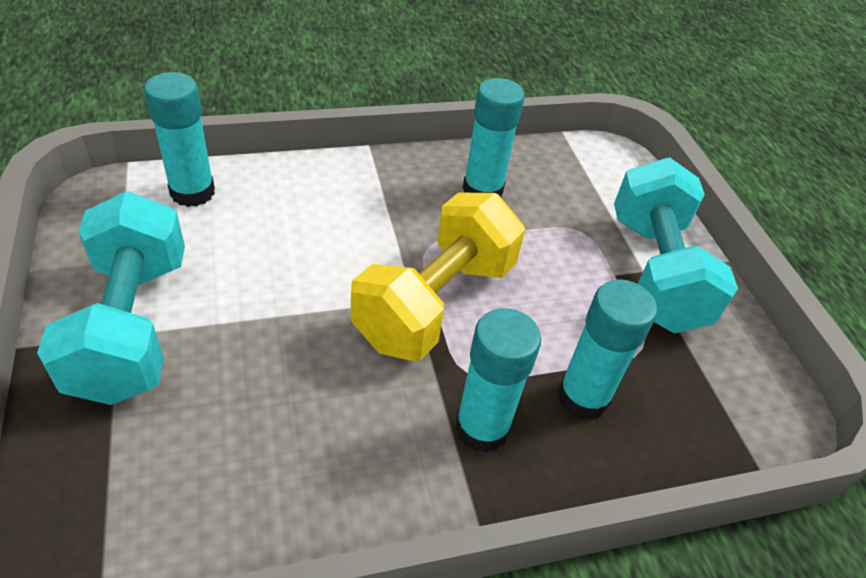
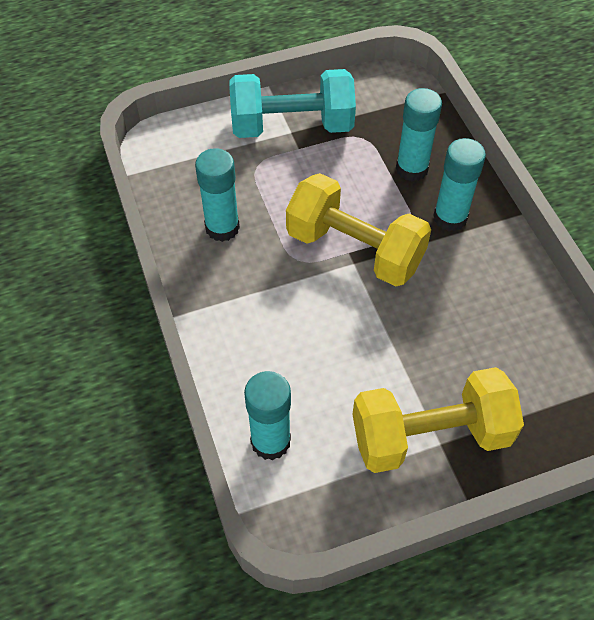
camera: 90 degrees left, 10 degrees up
turquoise dumbbell [37,191,185,405] -> yellow dumbbell [352,367,524,473]

